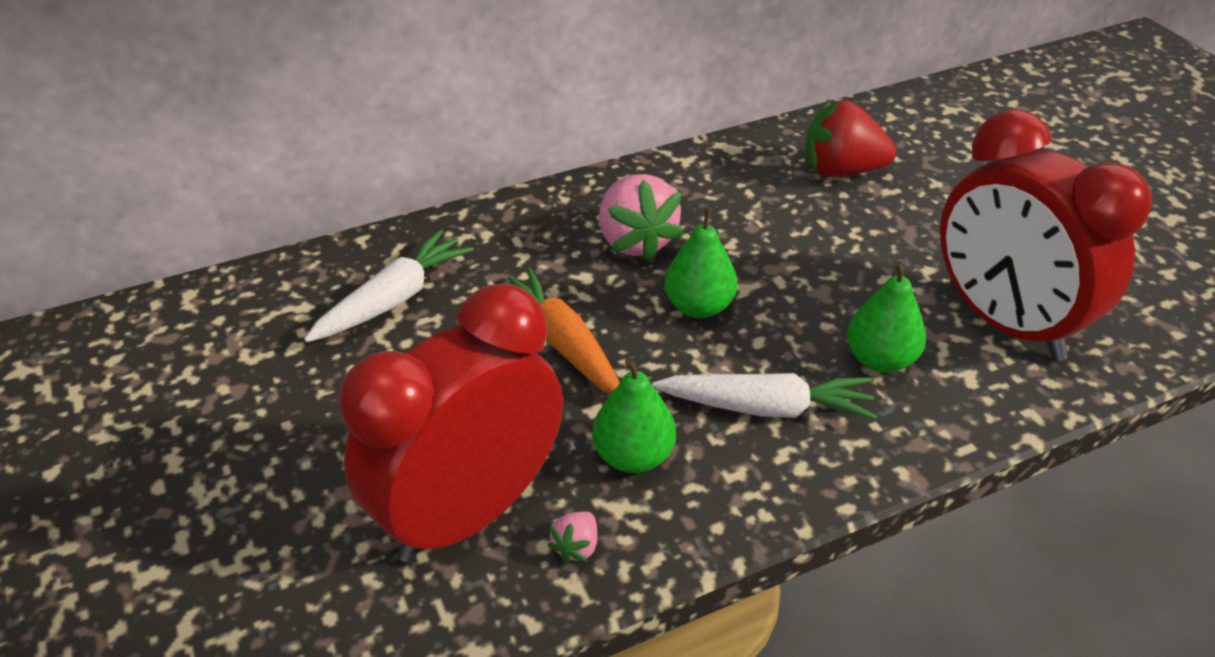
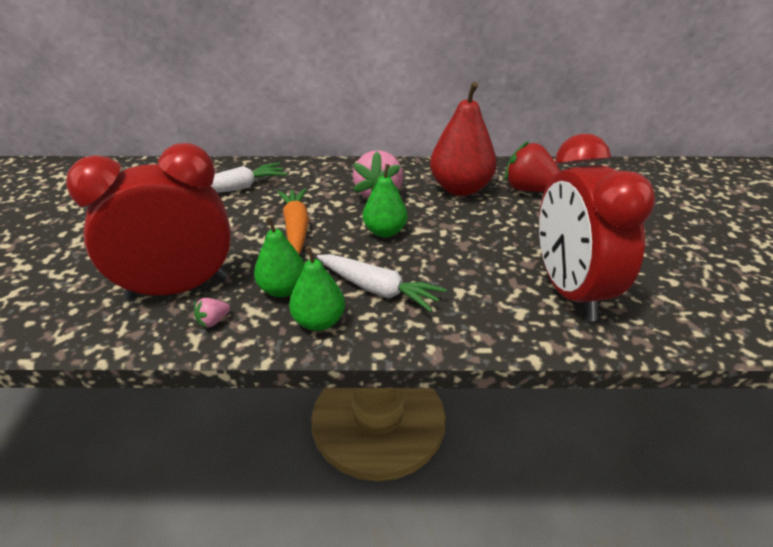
camera: 25 degrees right, 5 degrees down
green pear [847,261,926,373] -> green pear moved to [289,246,345,331]
none -> red pear [430,82,497,196]

